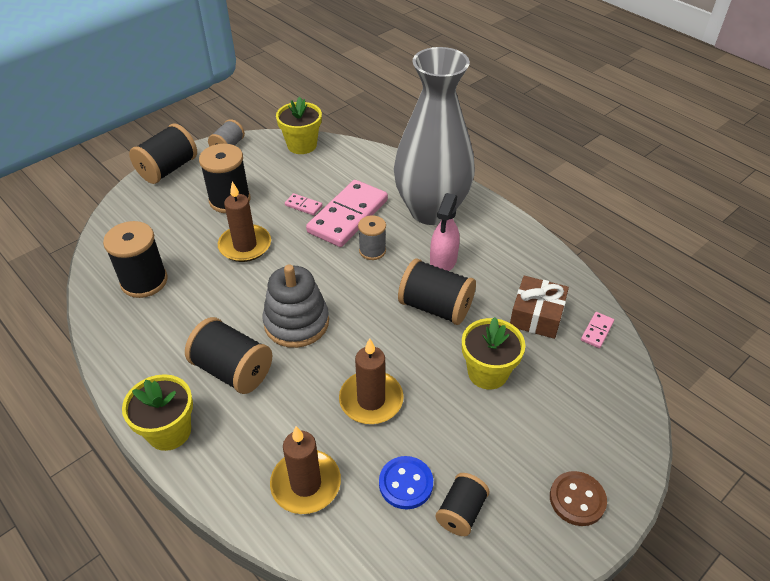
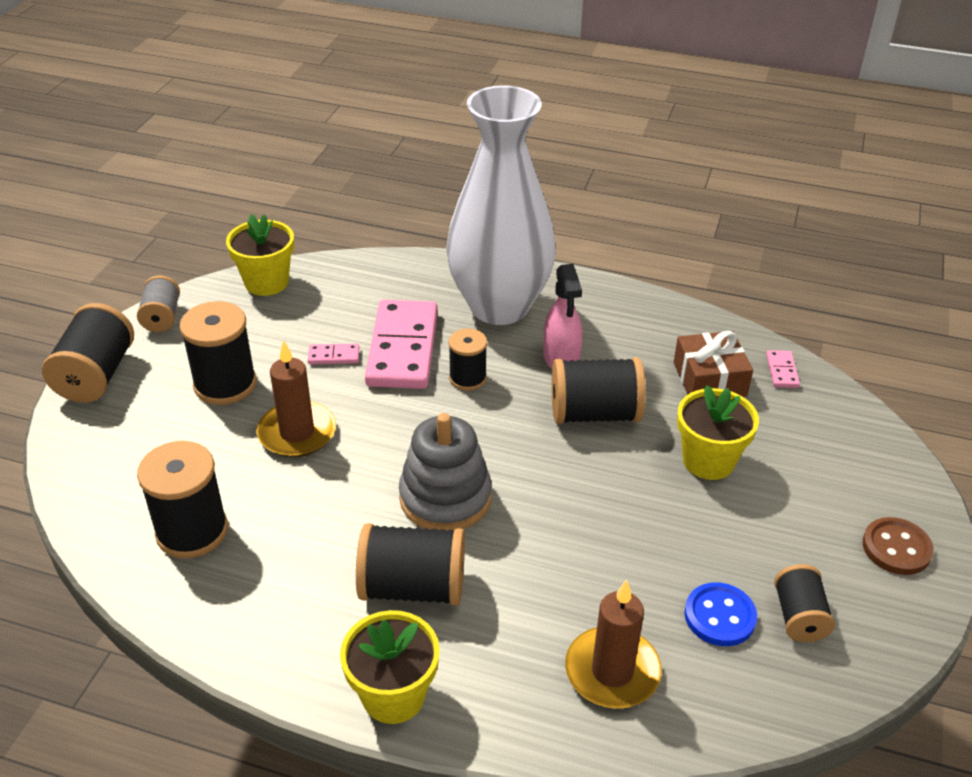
camera: 30 degrees left, 5 degrees down
brown candle [339,338,404,424] -> none
grey spool [358,215,386,260] -> black spool [448,329,487,391]
grey vase [394,47,475,225] -> white vase [446,85,556,325]

